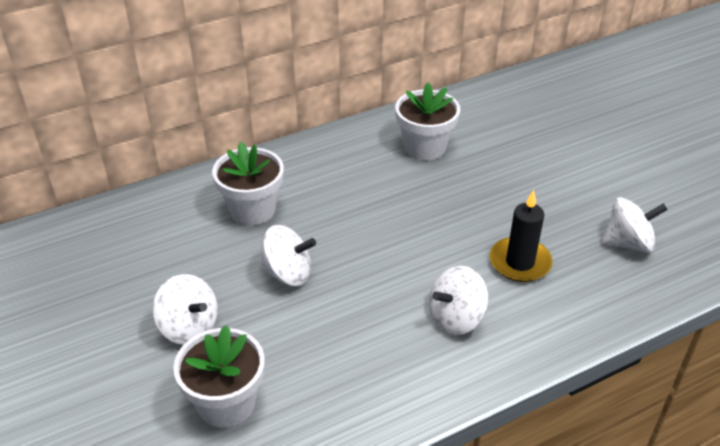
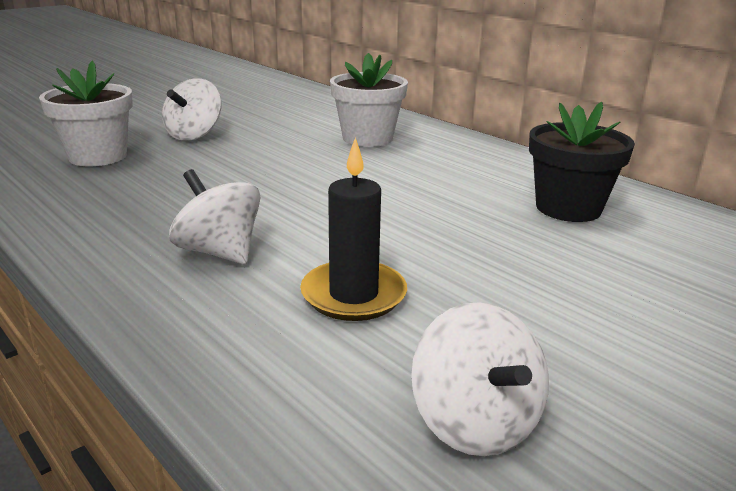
camera: 75 degrees right, 15 degrees down
white spinning top [259,225,316,286] -> none
white flower pot [395,83,460,160] -> black flower pot [529,102,635,222]

